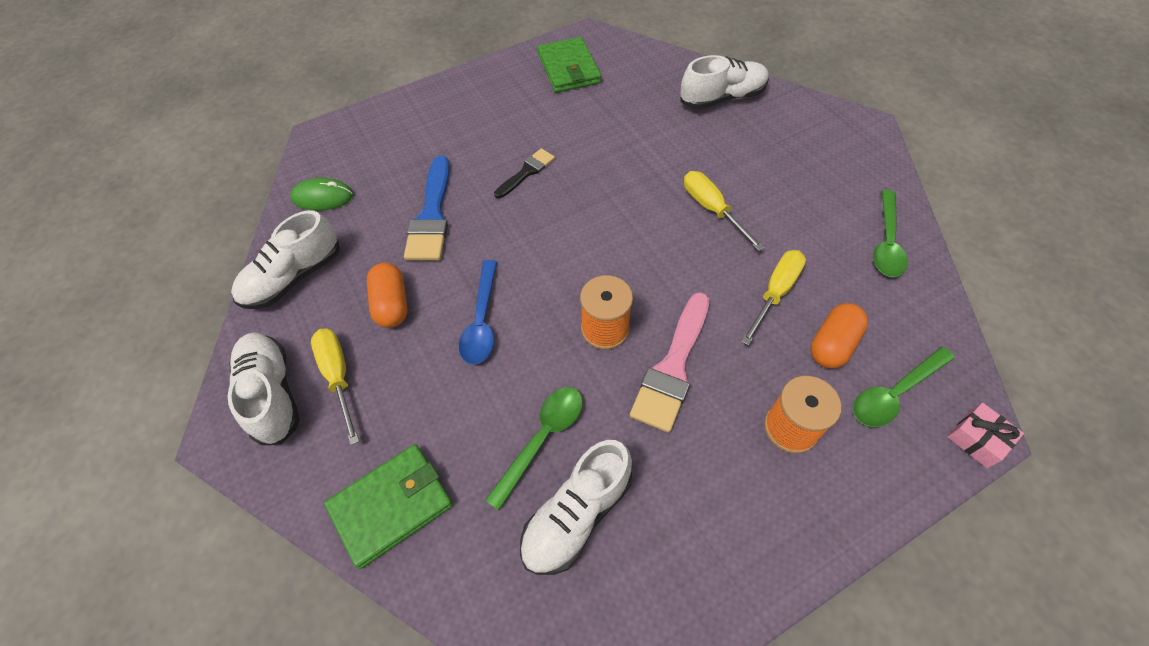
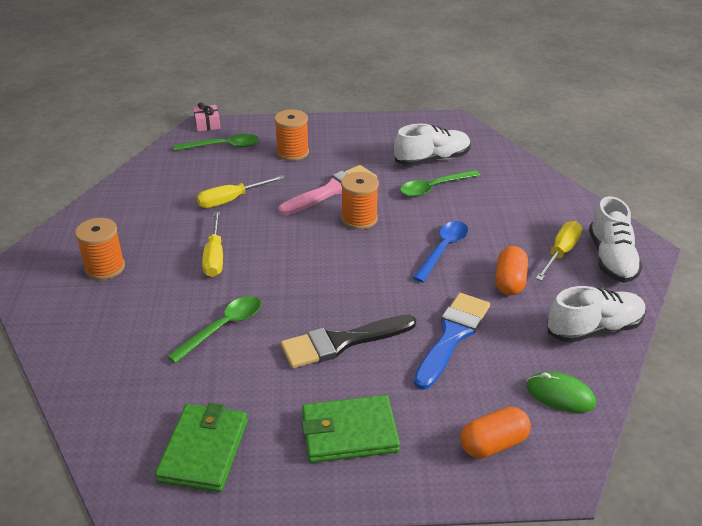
camera: 155 degrees left, 20 degrees down
yellow screwdriver [311,328,359,445] -> yellow screwdriver turned 150 degrees counterclockwise [536,221,582,281]
green wallet [324,444,453,569] -> green wallet moved to [302,395,400,463]
black brush [494,148,555,199] -> black brush [281,314,416,368], size x1.71
white shoe [680,55,769,109] -> none
orange capsule [811,303,868,368] -> orange capsule moved to [460,407,531,458]
green spoon [873,190,908,277] -> green spoon moved to [167,296,261,363]
none -> orange spool [75,218,125,280]

